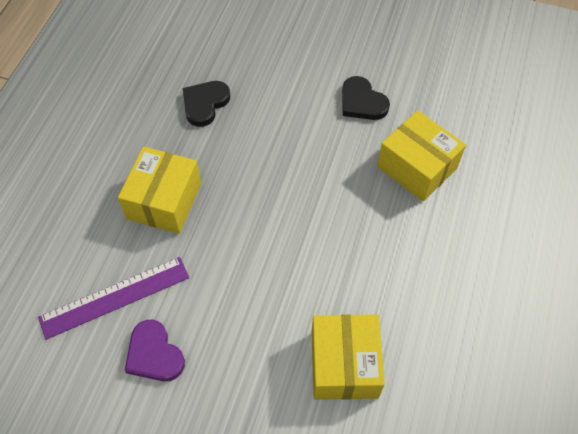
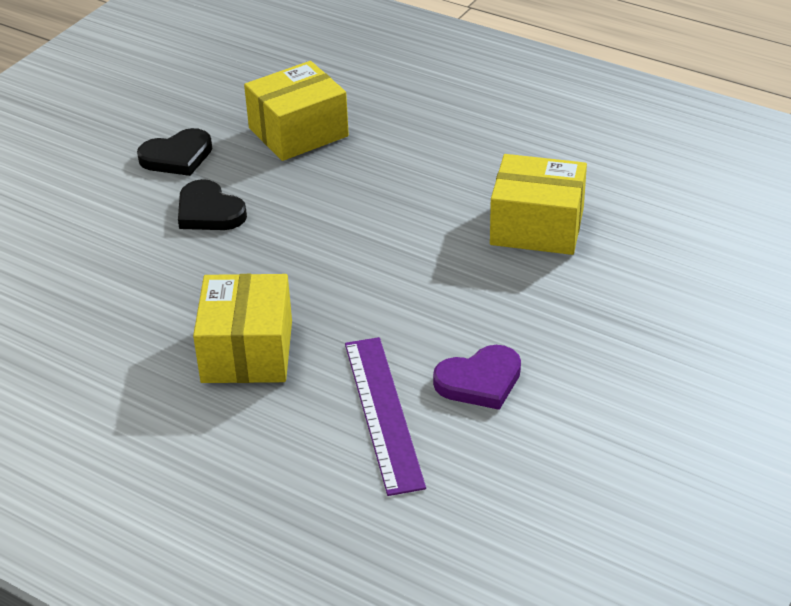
camera: 75 degrees left, 20 degrees down
yellow box [118,147,201,234] -> yellow box turned 60 degrees clockwise [193,274,292,383]
black heart [183,81,230,127] -> black heart moved to [178,179,247,230]

